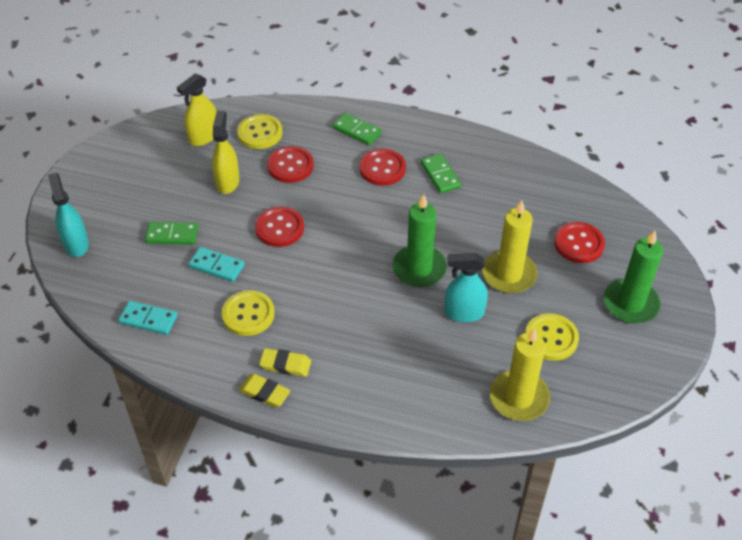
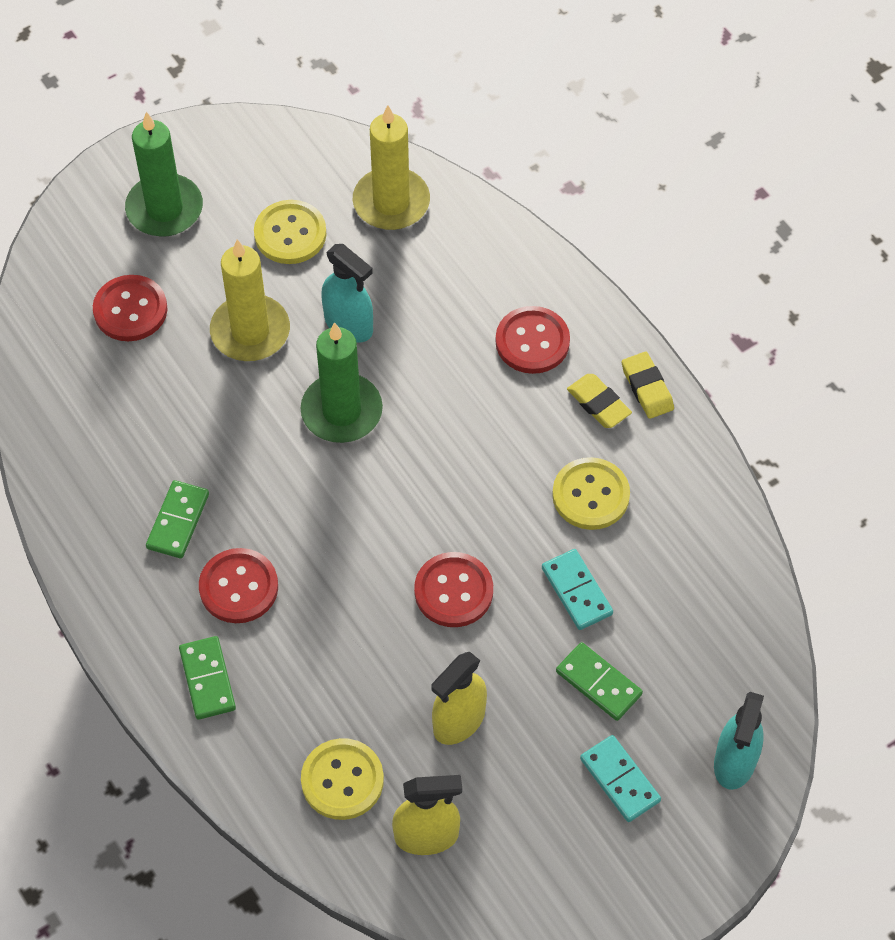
camera: 140 degrees left, 10 degrees up
turquoise domino [119,301,177,335] -> turquoise domino moved to [580,735,661,822]
red button [267,146,314,183] -> red button moved to [496,306,570,374]

